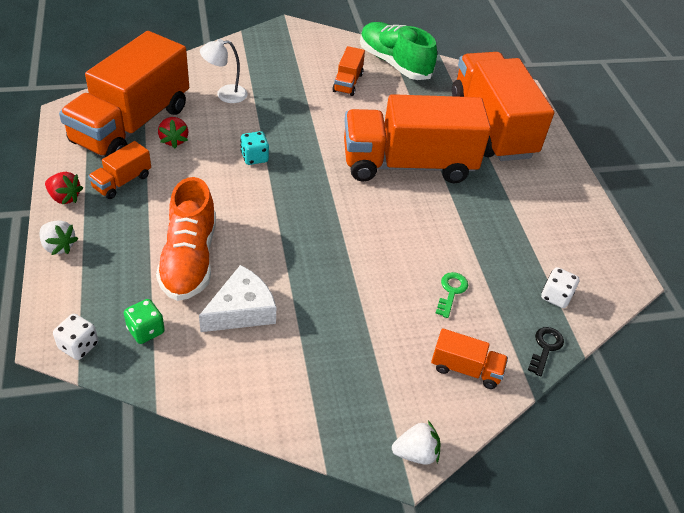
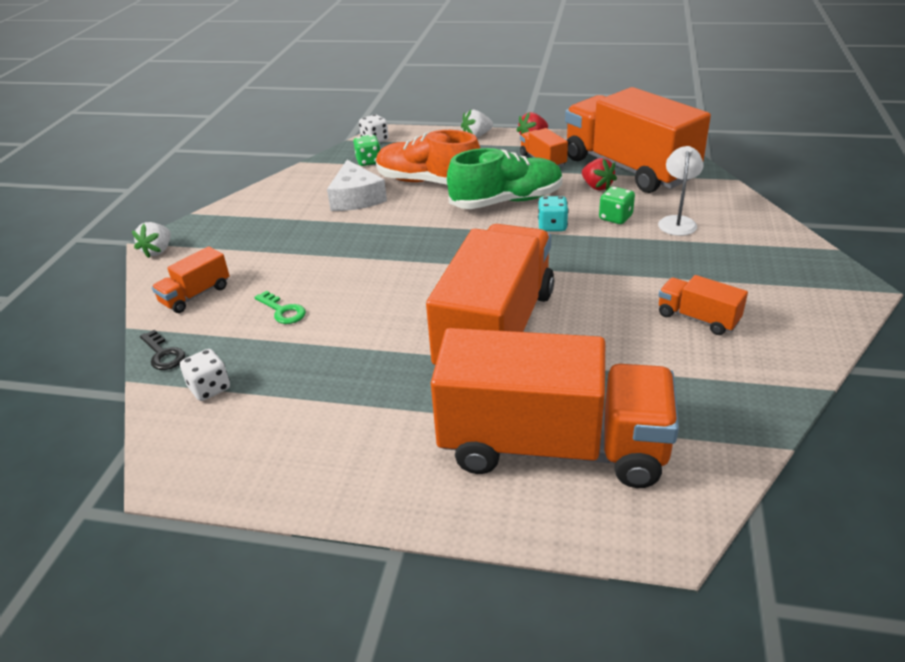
camera: 120 degrees right, 10 degrees down
red strawberry [158,117,188,148] -> red strawberry turned 135 degrees counterclockwise [582,158,617,191]
green shoe [360,22,437,80] -> green shoe moved to [447,148,563,209]
none -> green dice [599,186,635,224]

